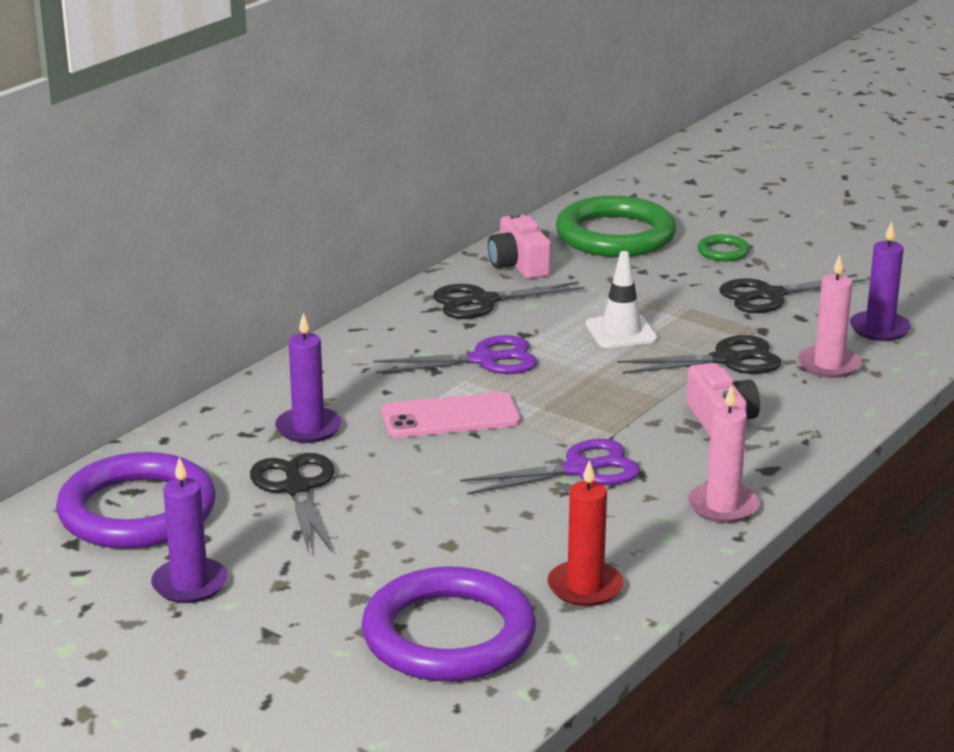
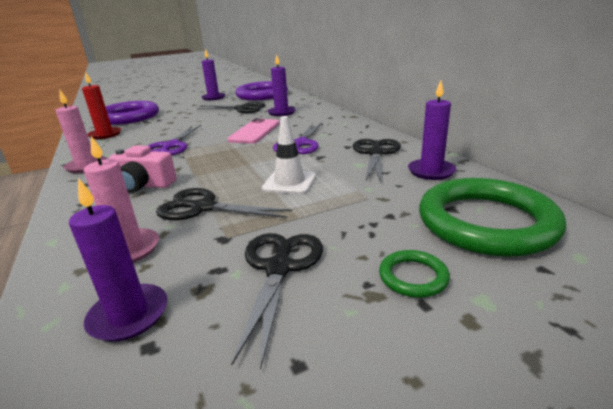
camera: 120 degrees right, 0 degrees up
pink camera [488,212,551,279] -> purple candle [408,80,456,180]
black scissors [617,335,781,374] -> black scissors turned 90 degrees clockwise [156,188,292,220]

